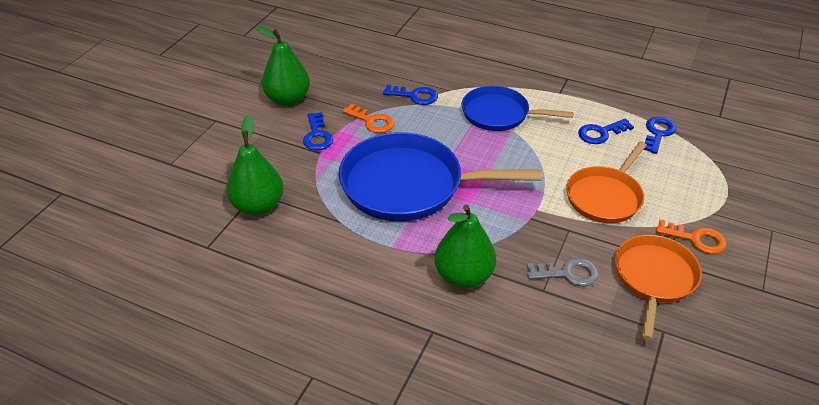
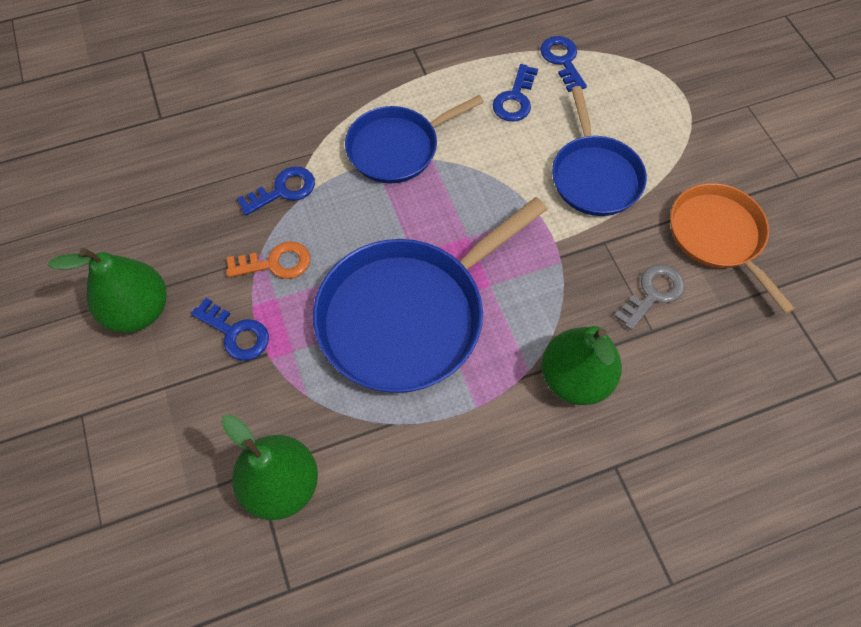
camera: 45 degrees left, 20 degrees up
orange pan [566,141,647,223] -> blue pan [552,86,647,216]
orange key [656,219,727,254] -> none

